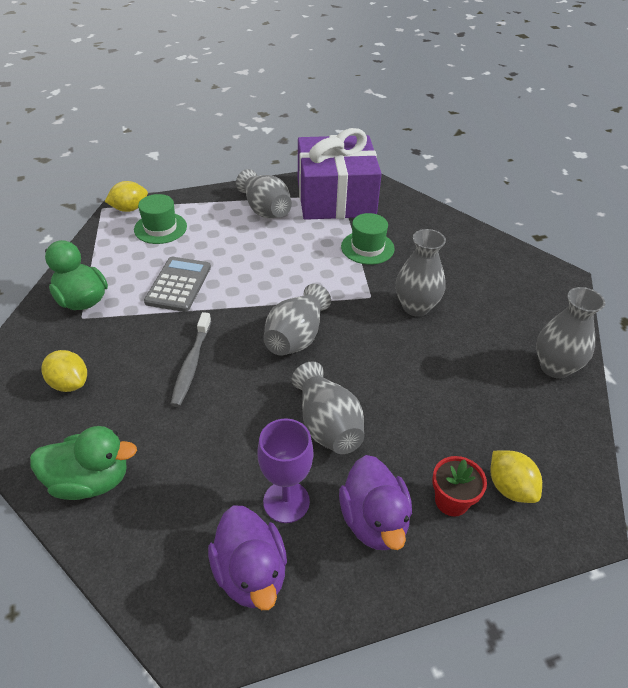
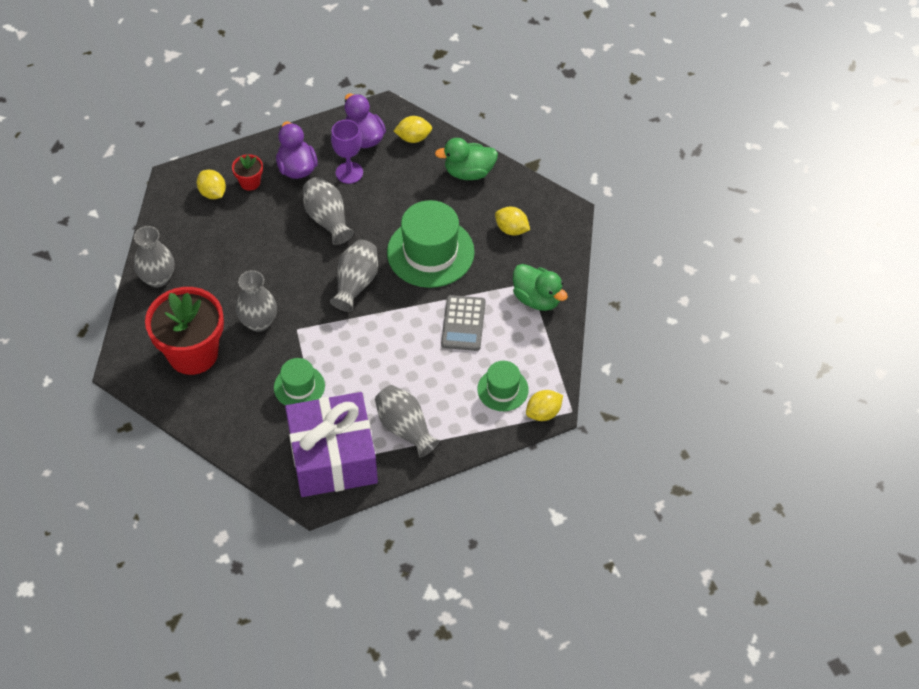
camera: 175 degrees right, 10 degrees up
grey toothbrush [170,312,211,407] -> green hat [387,200,475,288]
none -> red flower pot [145,287,224,375]
none -> yellow lemon [394,116,432,143]

